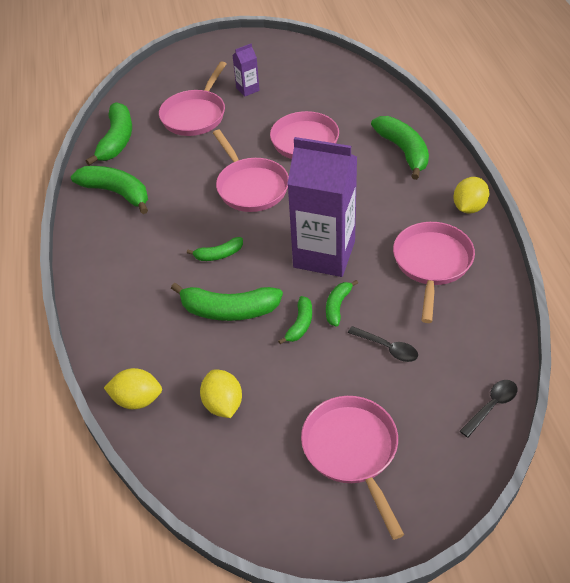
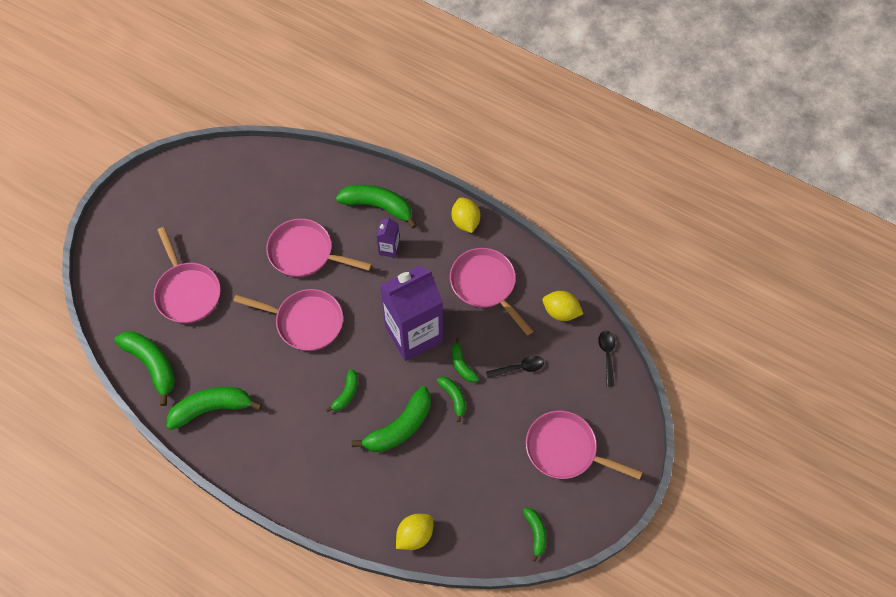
camera: 50 degrees left, 15 degrees up
yellow lemon [200,369,242,418] -> yellow lemon moved to [543,291,583,321]
purple carton [232,44,260,97] -> purple carton moved to [377,217,400,258]
none -> green banana [523,508,546,562]

